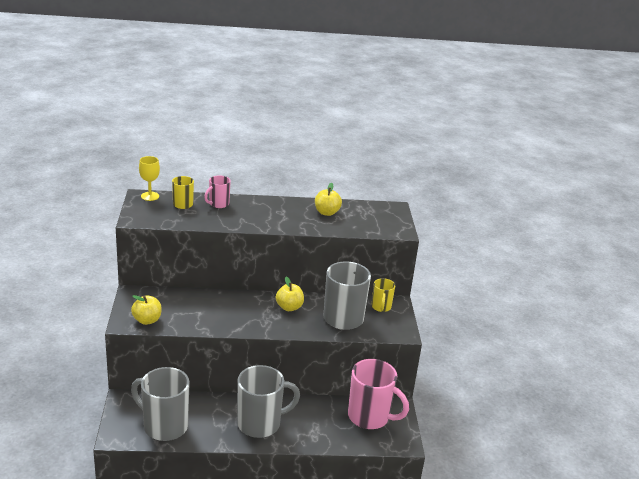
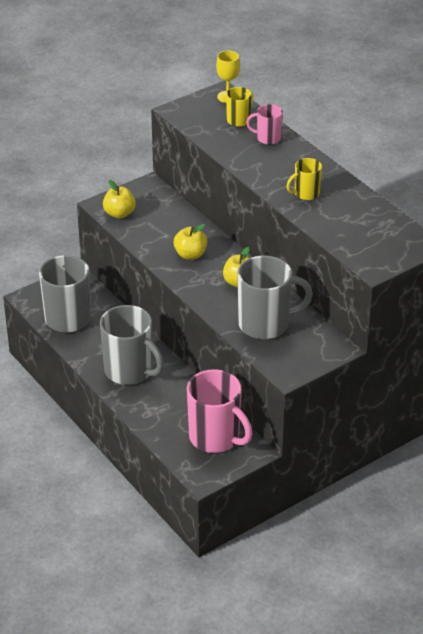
camera: 60 degrees right, 10 degrees up
yellow apple [315,183,342,216] -> yellow apple moved to [173,224,207,260]
pink mug [348,359,409,429] -> pink mug turned 45 degrees counterclockwise [187,369,252,453]
yellow mug [371,278,395,312] -> yellow mug moved to [287,158,322,200]

